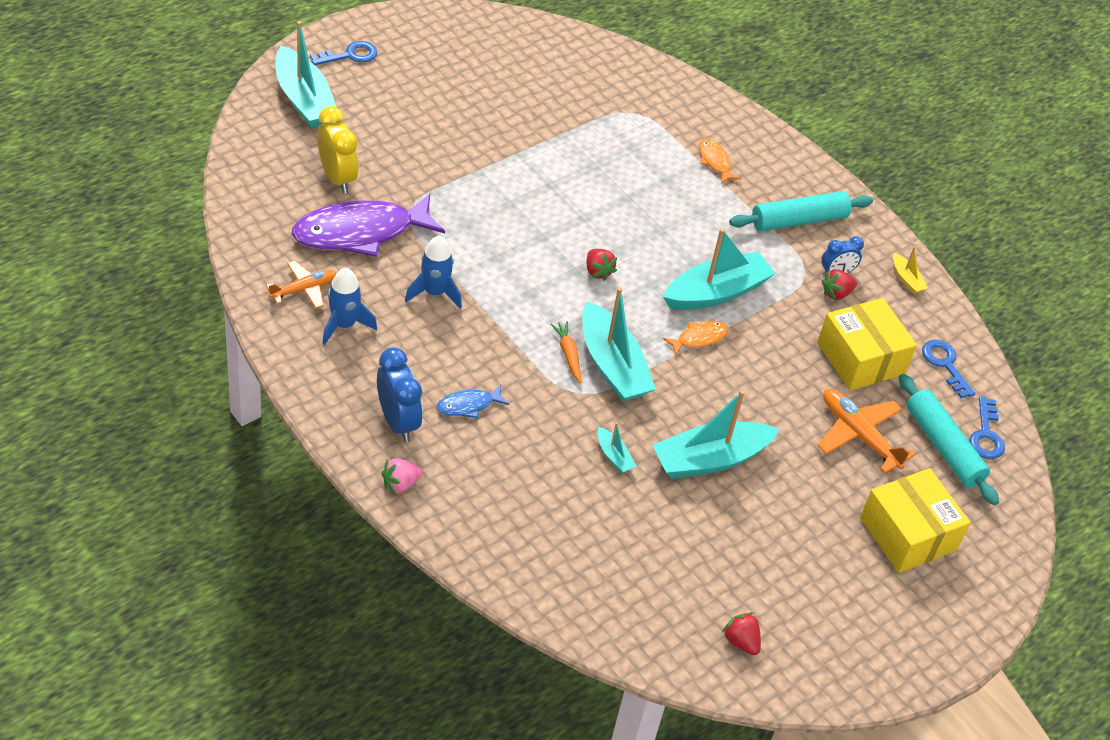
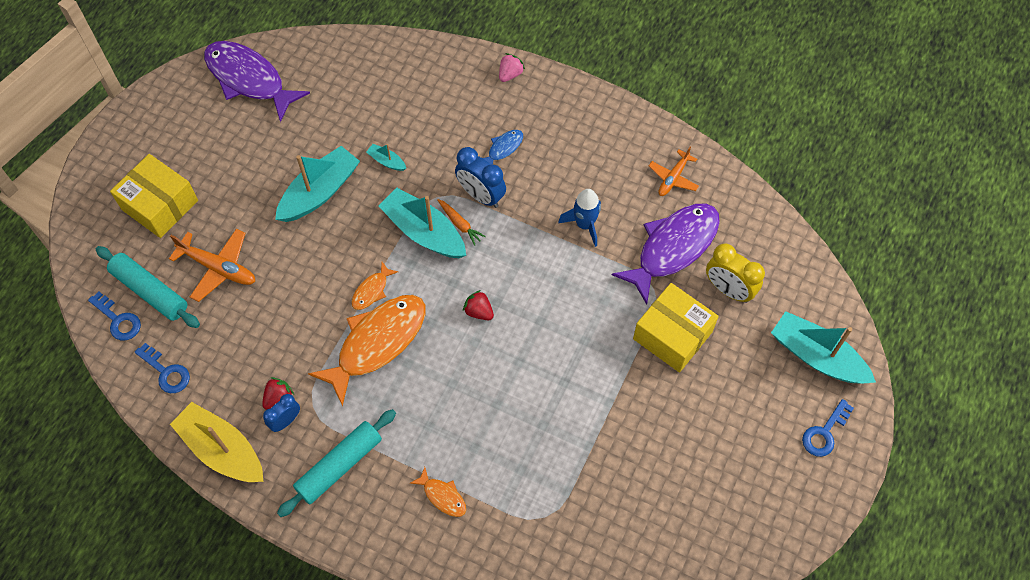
camera: 160 degrees right, 15 degrees up
blue rocket [322,268,377,345] -> none
blue clock [377,347,422,442] -> blue clock moved to [455,147,506,208]
turquoise boat [663,228,776,310] -> orange fish [308,295,425,406]
red strawberry [722,612,761,655] -> purple fish [204,41,310,122]
yellow box [817,298,917,390] -> yellow box moved to [633,283,719,373]
yellow boat [893,246,928,294] -> yellow boat [170,402,264,482], size x2.23
blue key [969,397,1005,459] -> blue key turned 150 degrees clockwise [88,291,141,340]

